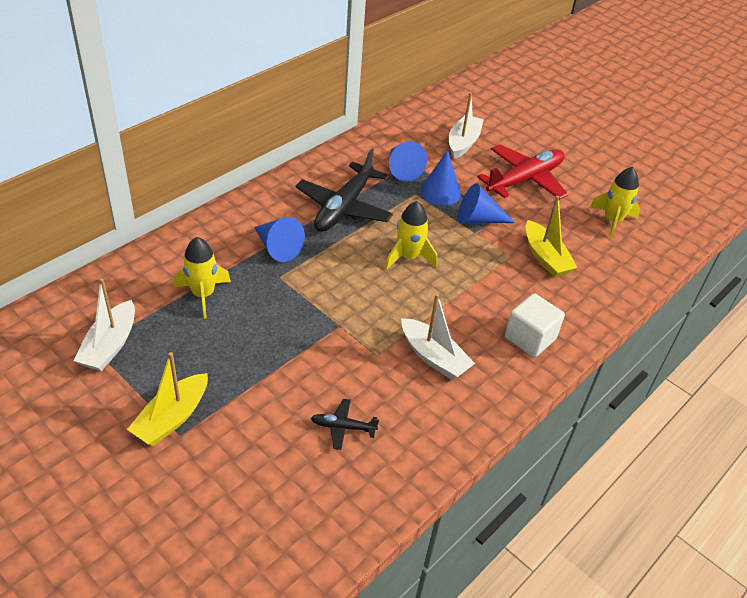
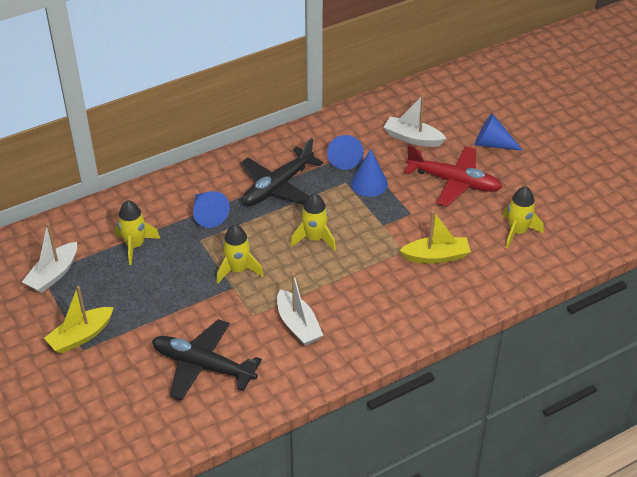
camera: 20 degrees right, 0 degrees up
black plane [311,399,379,450] -> black plane [152,319,262,400], size x2.18
white boat [449,92,484,159] -> white boat turned 105 degrees counterclockwise [384,94,446,147]
blue cone [458,183,515,224] -> blue cone moved to [475,113,523,151]
red plane [477,144,568,200] -> red plane turned 45 degrees clockwise [404,145,502,207]
white cube [505,293,565,357] -> none
yellow boat [526,196,578,278] -> yellow boat turned 90 degrees counterclockwise [399,211,471,264]
none -> yellow rocket [217,225,264,284]

